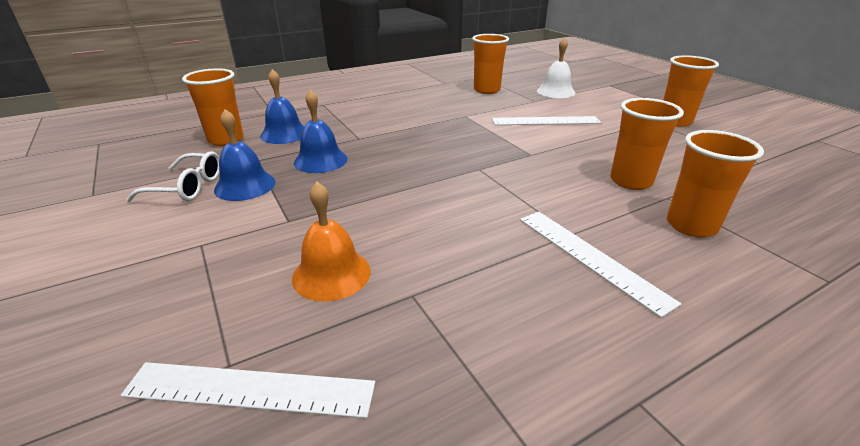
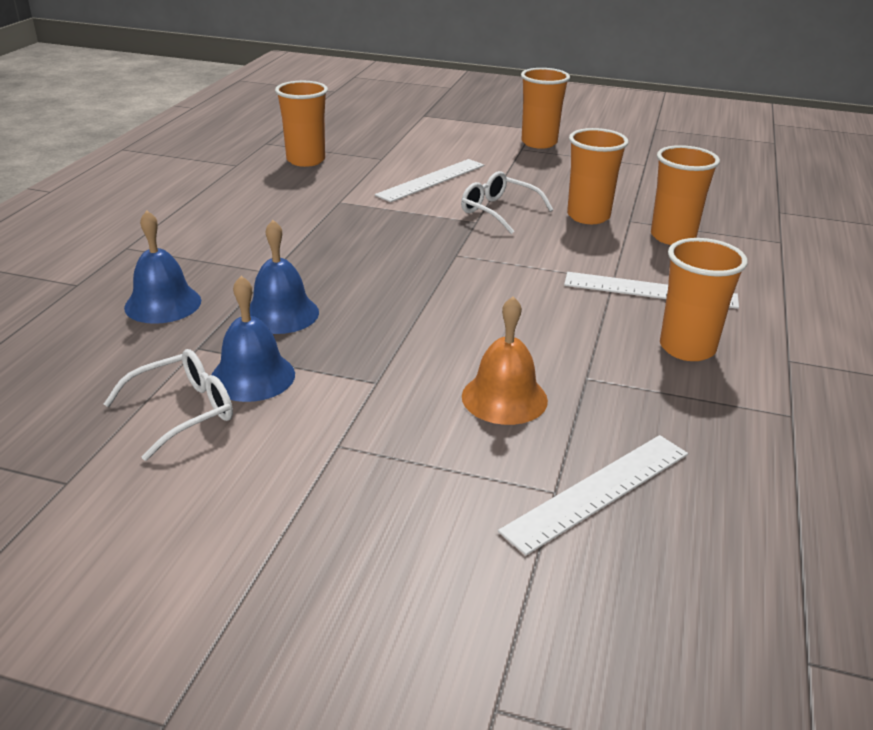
camera: 45 degrees left, 0 degrees up
orange cup [182,68,244,146] -> orange cup moved to [660,238,748,361]
white bell [537,37,575,98] -> none
none -> white glasses [461,171,554,234]

